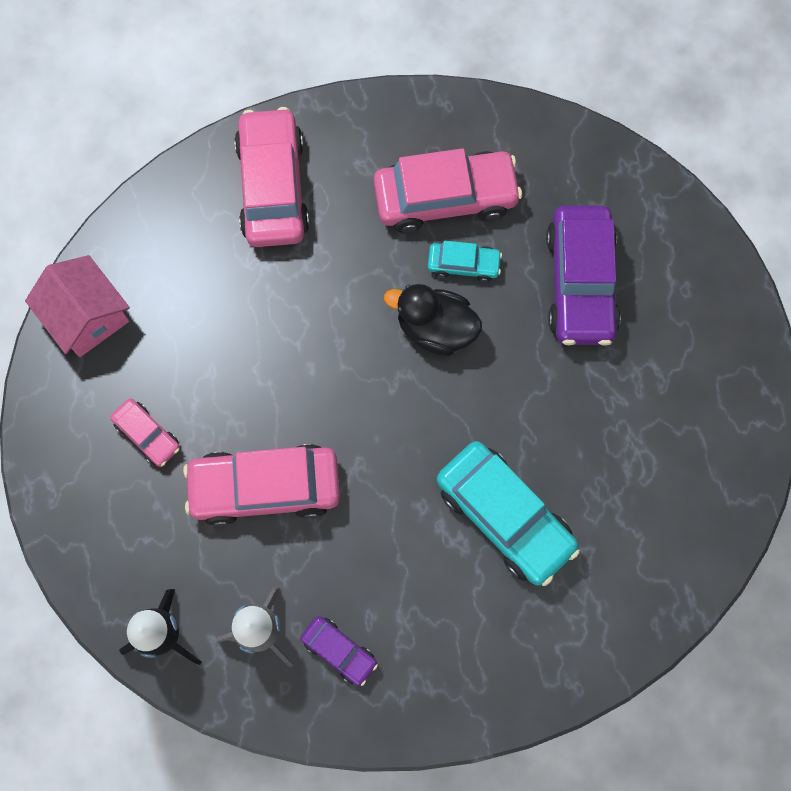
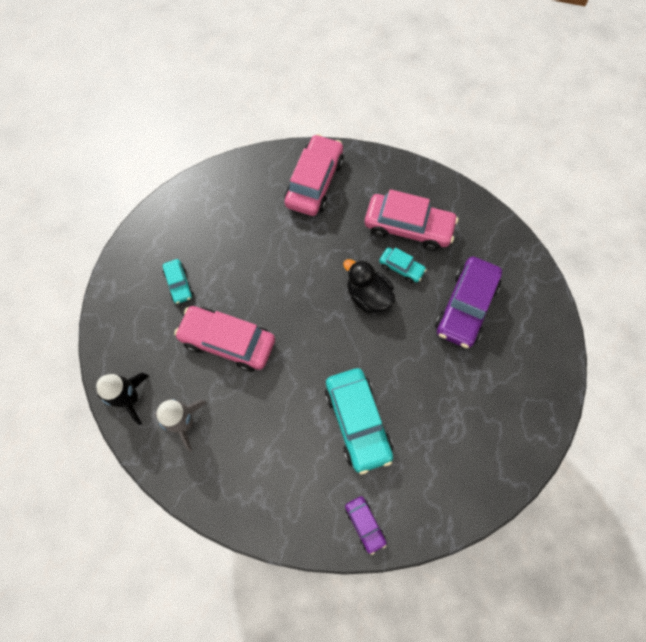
camera: 25 degrees right, 5 degrees down
pink house [25,255,130,357] -> none
pink car [110,399,180,467] -> turquoise car [163,259,193,304]
purple car [301,616,378,686] -> purple car moved to [345,496,387,555]

